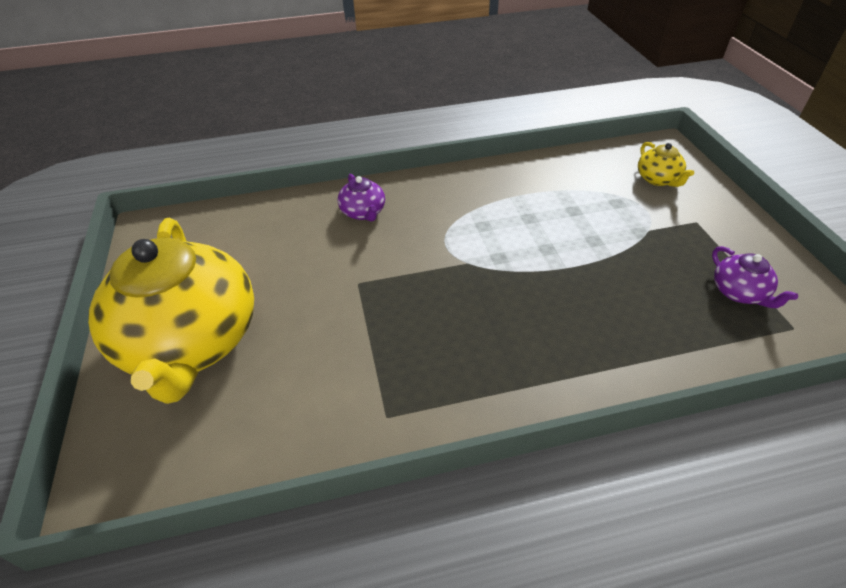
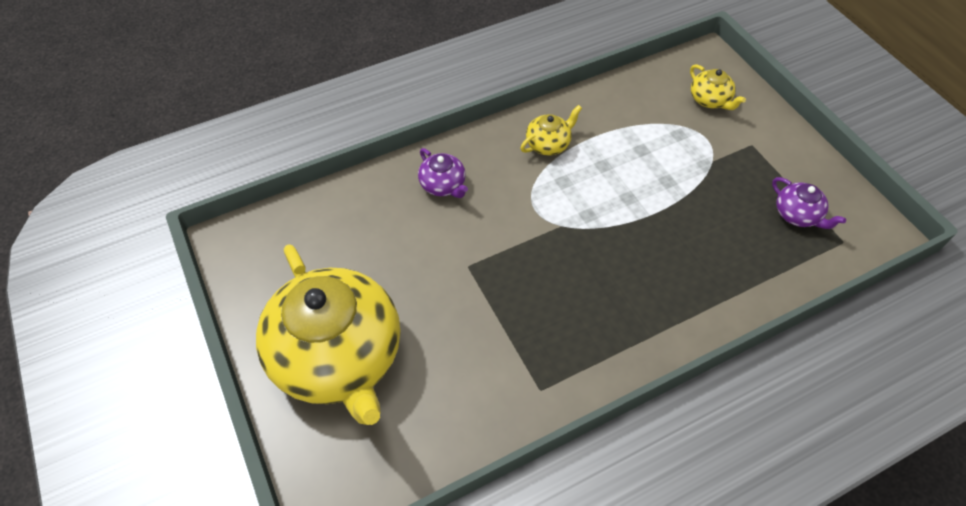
camera: 15 degrees left, 10 degrees up
none -> yellow teapot [520,105,582,155]

